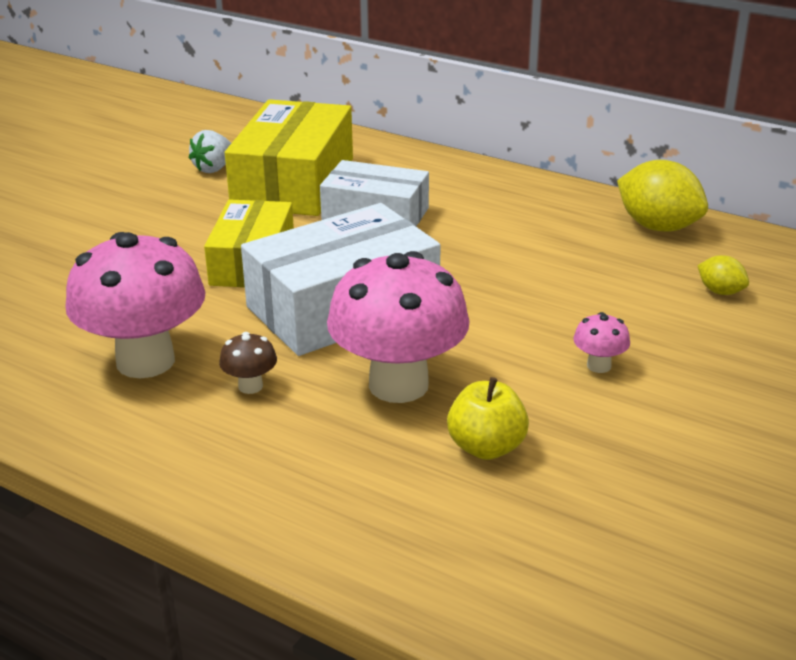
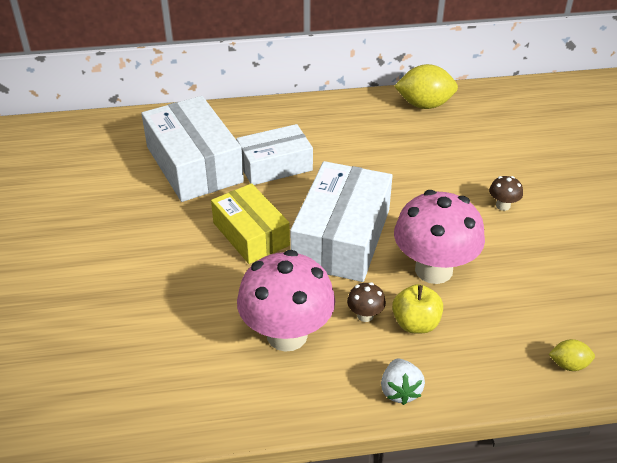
camera: 40 degrees left, 10 degrees up
white strawberry [189,130,231,173] -> white strawberry moved to [381,358,425,405]
yellow box [225,99,353,216] -> white box [141,96,244,202]
yellow apple [447,377,529,460] -> yellow apple moved to [392,284,443,333]
pink mushroom [573,312,630,373] -> brown mushroom [489,176,523,211]
yellow lemon [697,255,749,295] -> yellow lemon moved to [549,339,595,371]

